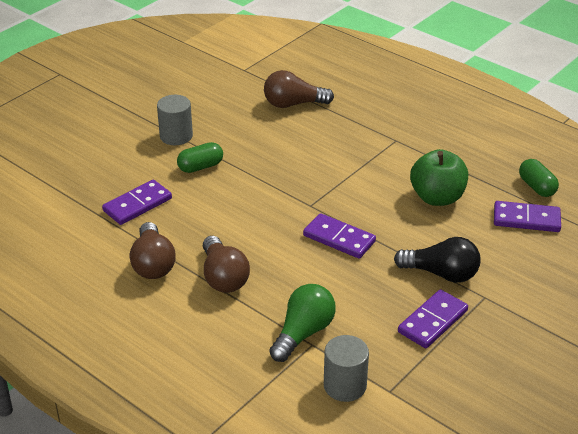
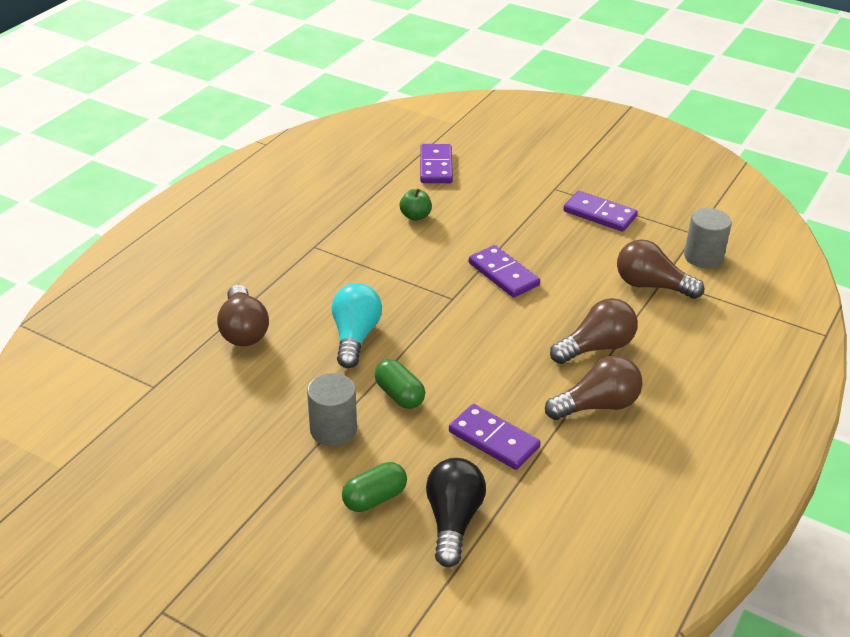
camera: 100 degrees left, 0 degrees up
green light bulb [269,284,336,362] -> brown light bulb [617,239,704,299]
purple domino [303,213,376,259] -> purple domino turned 60 degrees counterclockwise [469,245,540,298]
black light bulb [394,237,481,283] -> black light bulb moved to [426,458,486,567]
green apple [410,149,468,206] -> green apple [400,189,432,221], size x0.53
green capsule [519,159,559,197] -> green capsule moved to [342,462,407,512]
none -> turquoise light bulb [332,283,382,368]

